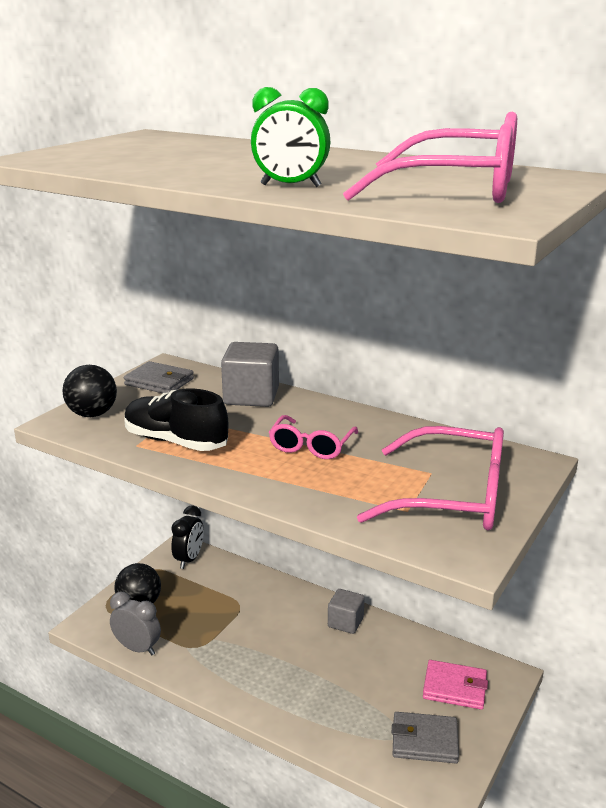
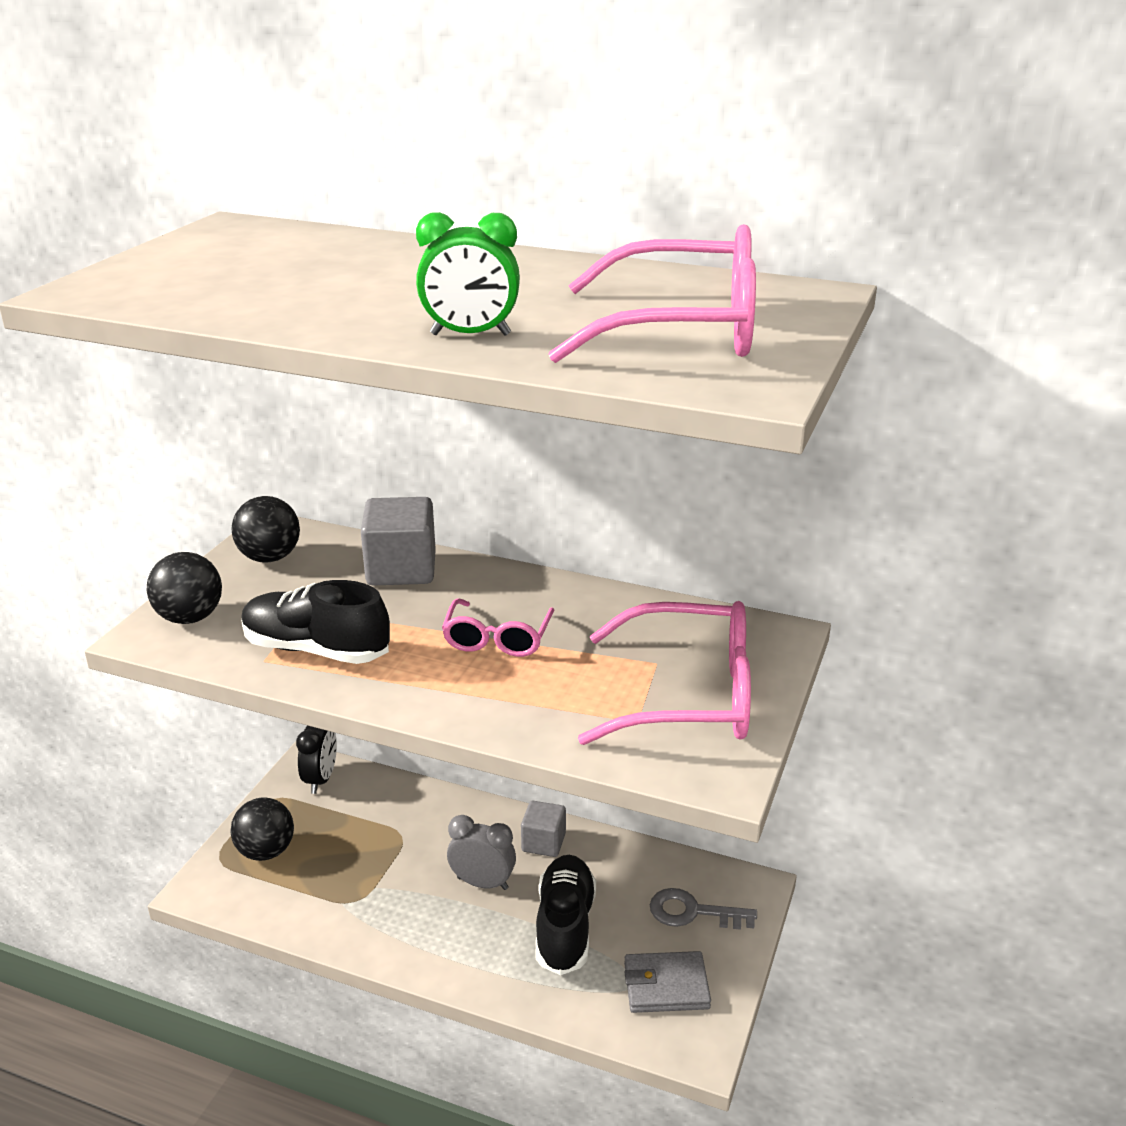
camera: 10 degrees left, 5 degrees up
grey clock [110,592,161,655] -> grey clock moved to [447,815,516,890]
grey wallet [124,361,194,393] -> black ball [232,496,300,563]
pink wallet [423,660,488,710] -> grey key [650,888,757,930]
none -> black shoe [536,855,596,975]

